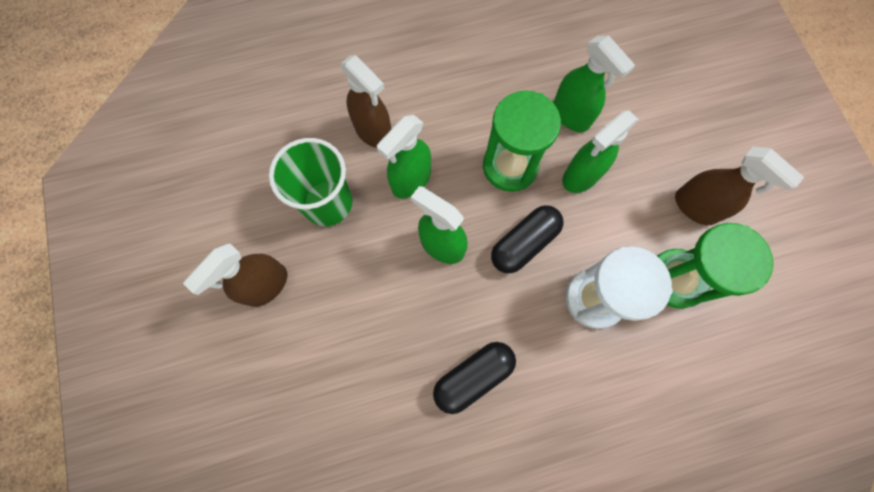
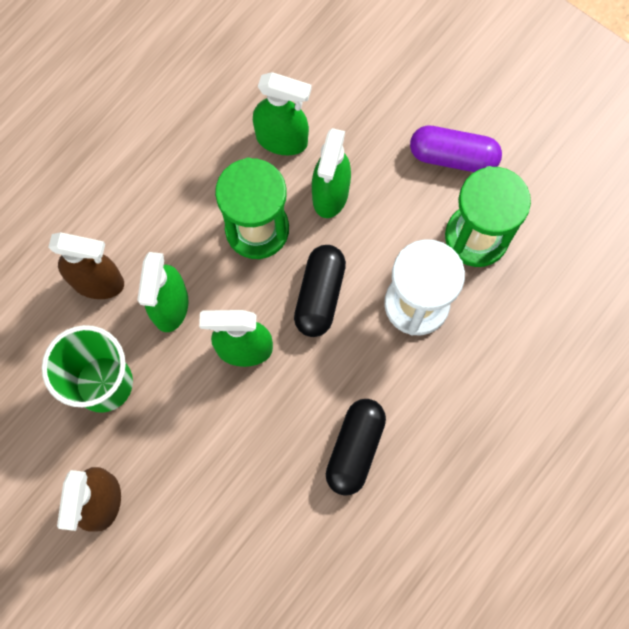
camera: 35 degrees left, 0 degrees up
brown spray bottle [675,146,804,225] -> purple capsule [410,126,502,172]

